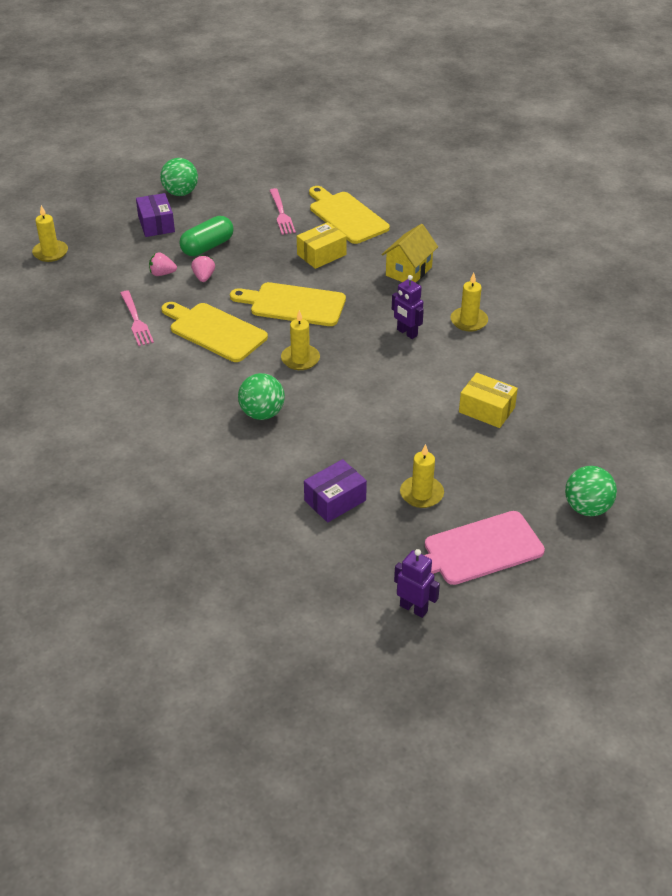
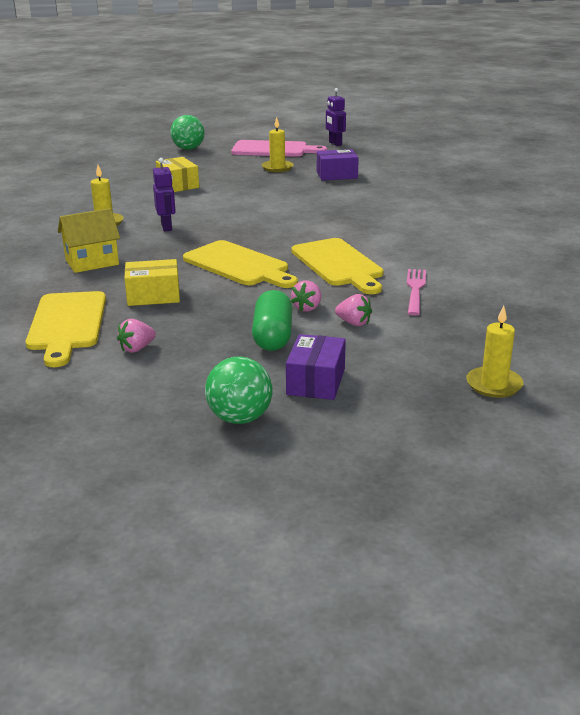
camera: 150 degrees left, 15 degrees down
green capsule [179,216,234,256] -> green capsule turned 75 degrees counterclockwise [252,290,292,351]
green ball [238,373,285,420] -> none
pink fork [269,188,296,235] -> pink strawberry [117,319,156,353]
yellow candle [281,310,320,370] -> none

